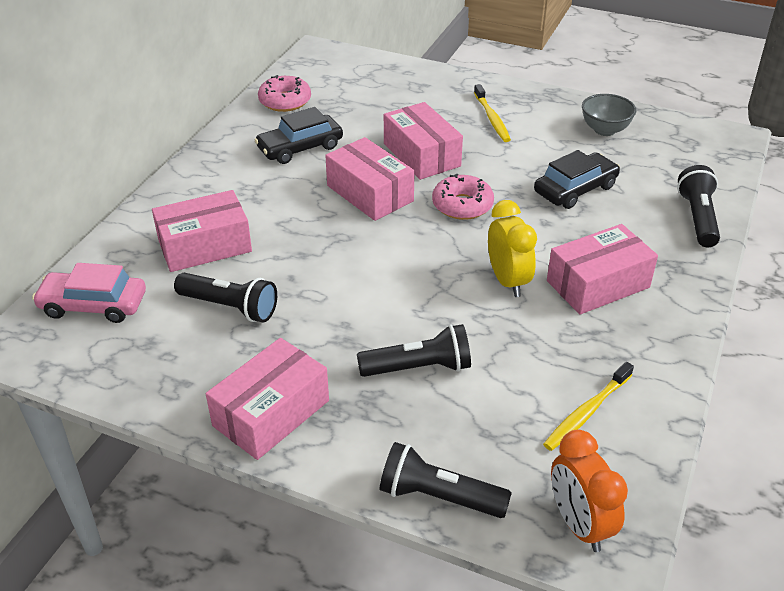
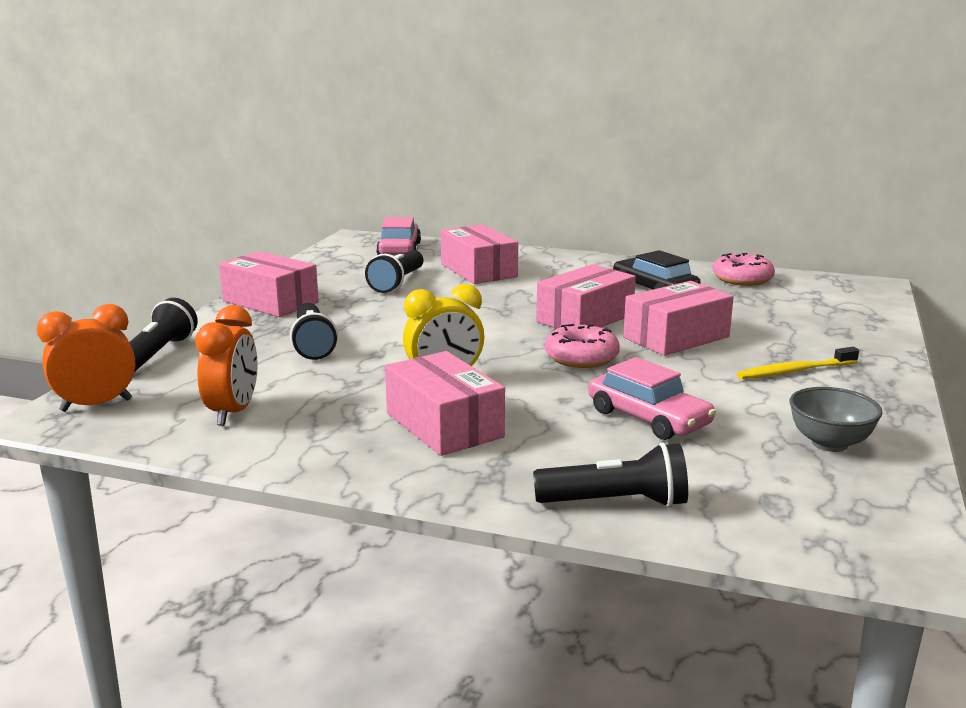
camera: 85 degrees right, 20 degrees down
black car [534,150,620,209] -> pink car [588,357,716,440]
yellow toothbrush [543,362,634,451] -> orange clock [195,305,258,426]

